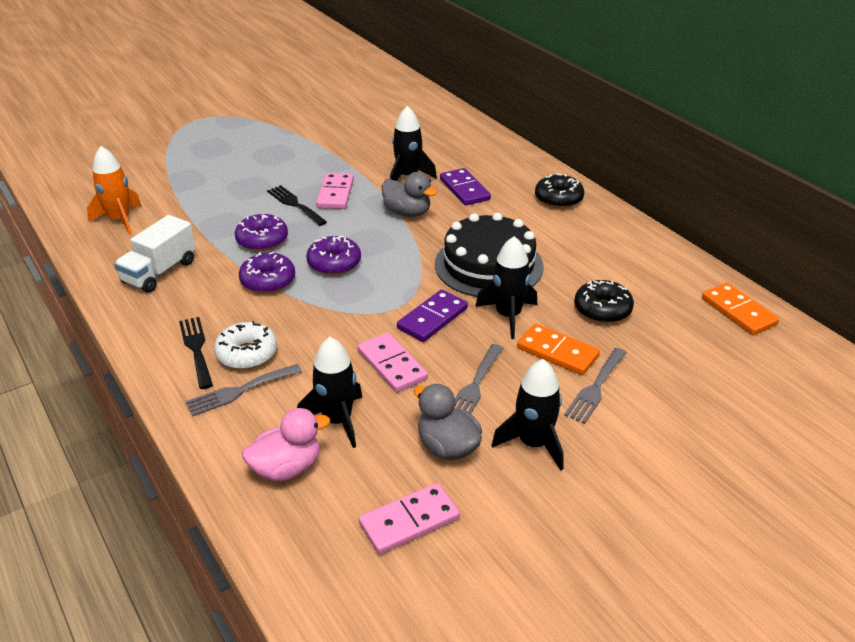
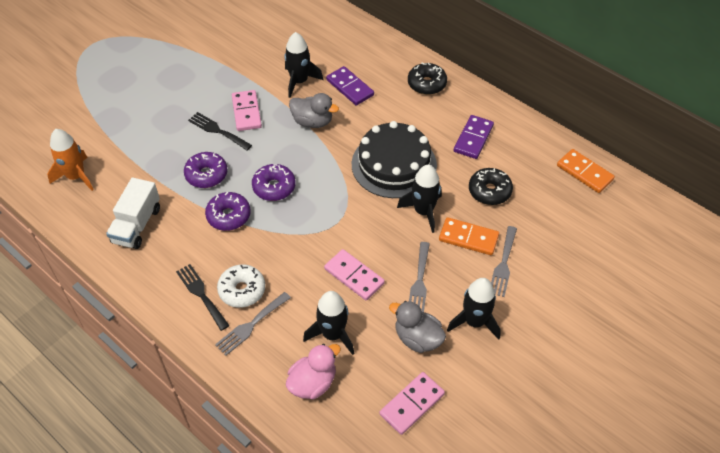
camera: 15 degrees left, 15 degrees up
purple domino [397,290,468,342] -> purple domino moved to [454,115,494,159]

